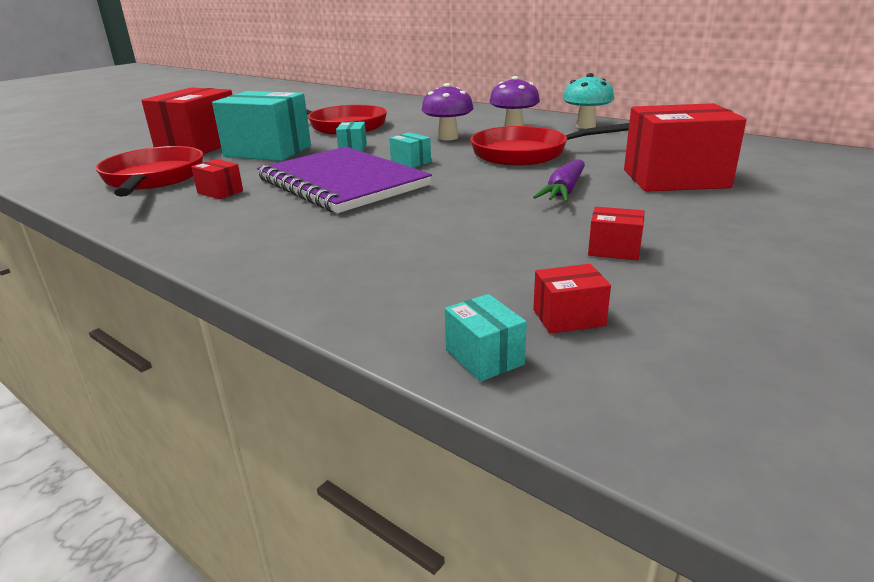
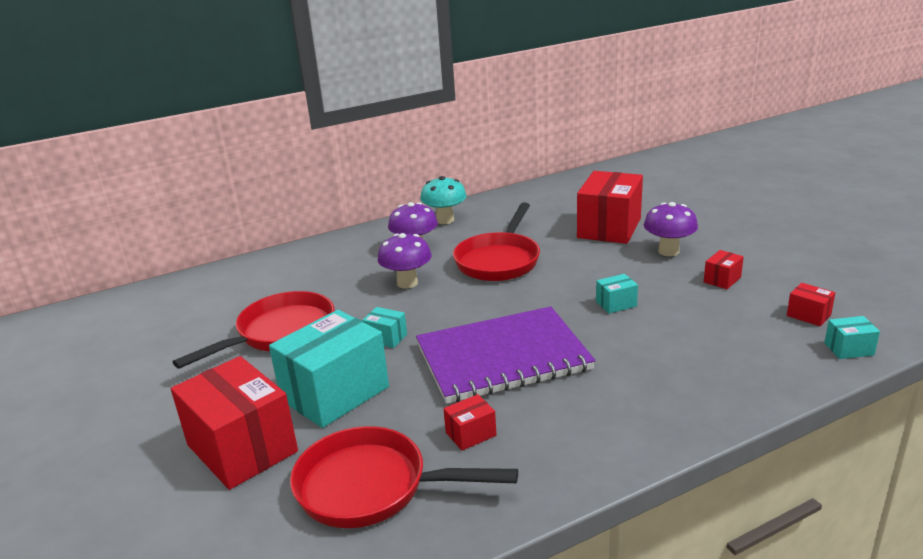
camera: 65 degrees left, 0 degrees up
turquoise box [389,133,431,168] -> turquoise box moved to [596,274,638,313]
purple carrot [533,159,585,202] -> none
red box [533,264,611,334] -> red box turned 60 degrees counterclockwise [787,283,835,326]
none -> purple mushroom [644,202,698,256]

